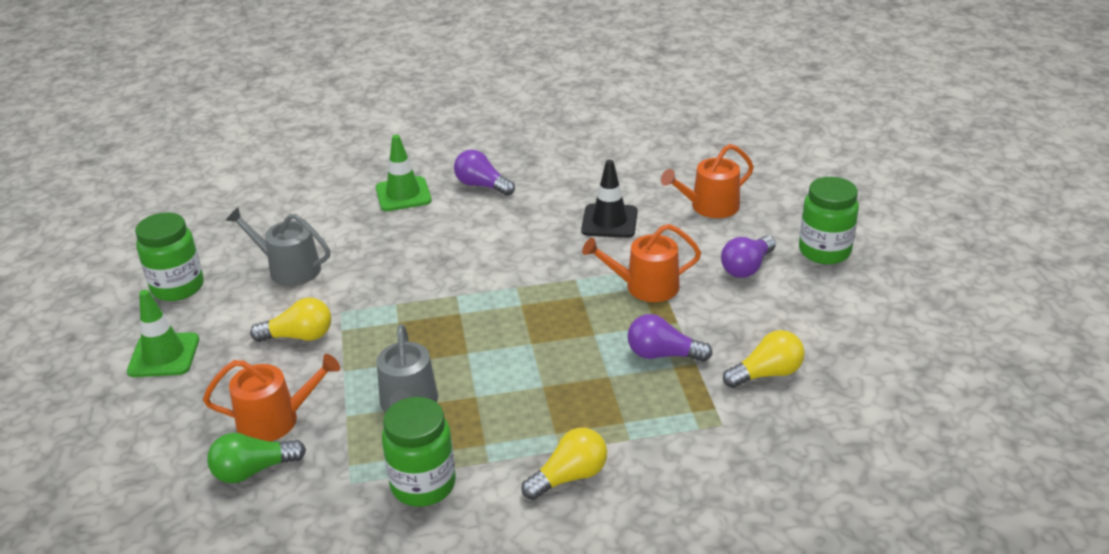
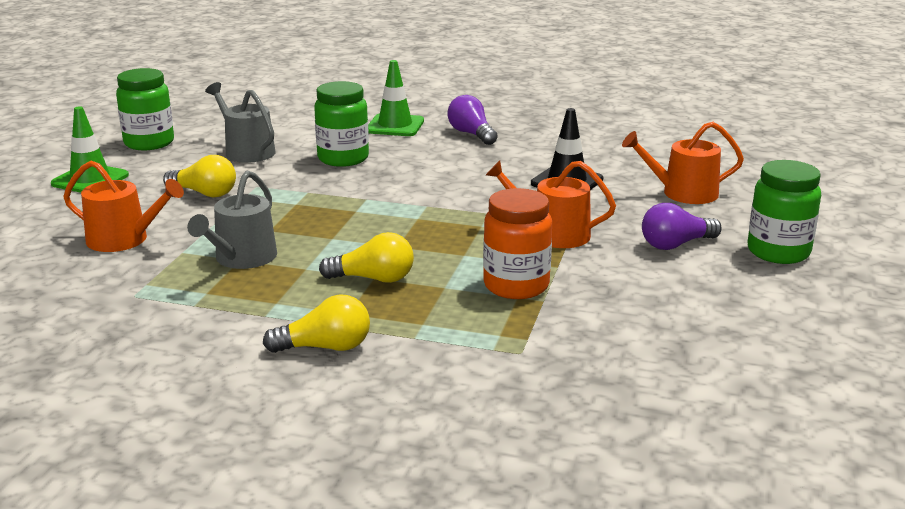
camera: 25 degrees right, 10 degrees down
green light bulb [207,433,306,483] -> none
green jar [382,397,456,507] -> green jar moved to [314,81,369,167]
purple light bulb [627,314,713,362] -> orange jar [483,188,552,299]
yellow light bulb [723,330,805,388] -> yellow light bulb moved to [319,232,414,283]

